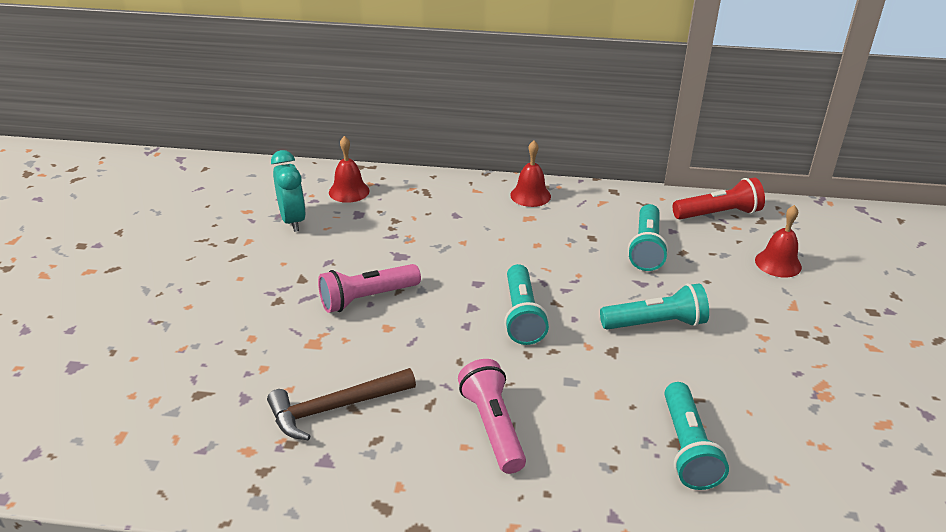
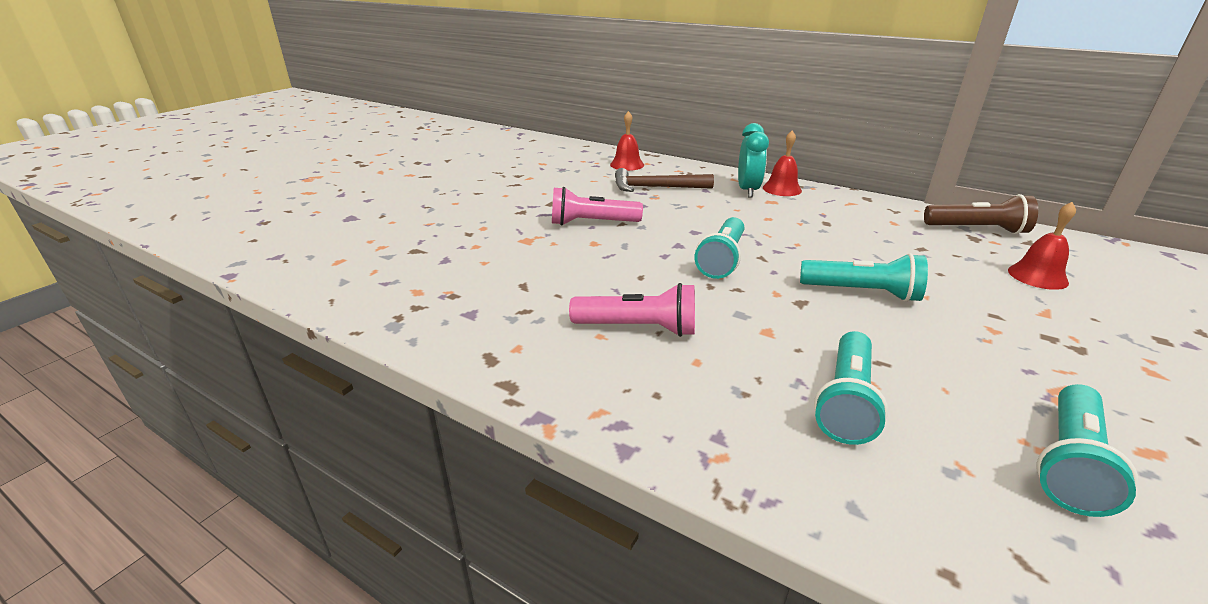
camera: 25 degrees right, 5 degrees down
brown hammer [267,368,416,440] -> brown hammer moved to [615,168,714,192]
turquoise clock [271,150,306,232] -> turquoise clock moved to [738,123,769,198]
pink flashlight [458,359,526,474] -> pink flashlight turned 90 degrees clockwise [569,283,695,337]
turquoise flashlight [628,204,669,271] -> turquoise flashlight moved to [1037,384,1138,517]
red flashlight [673,178,765,220] -> brown flashlight [924,194,1038,234]

